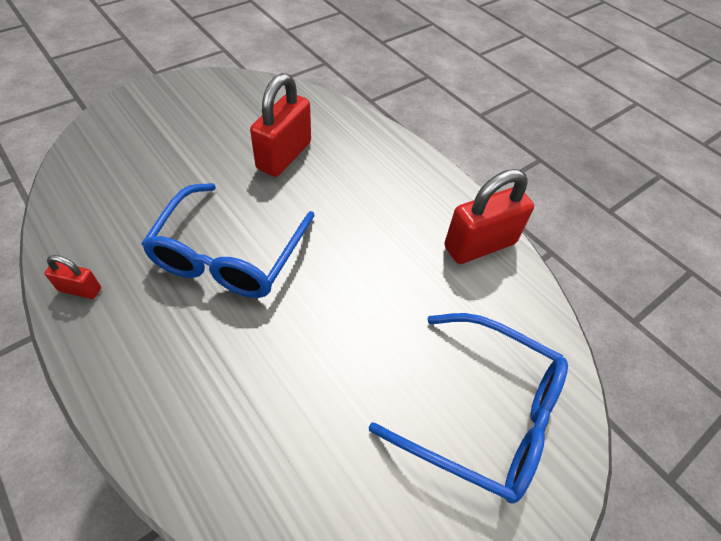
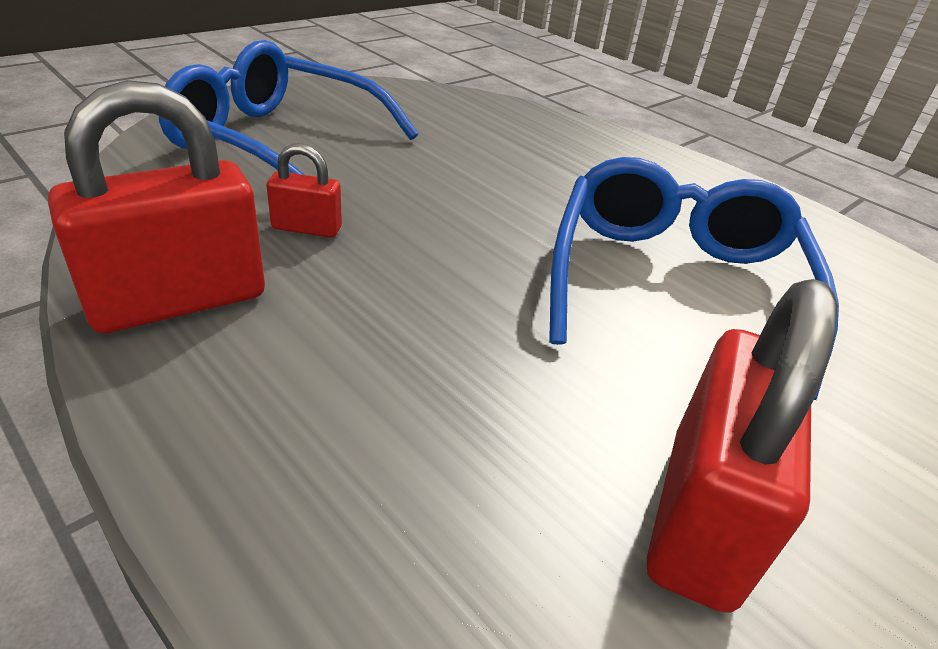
camera: 175 degrees right, 15 degrees down
red padlock [45,255,101,299] -> red padlock moved to [267,143,342,238]

